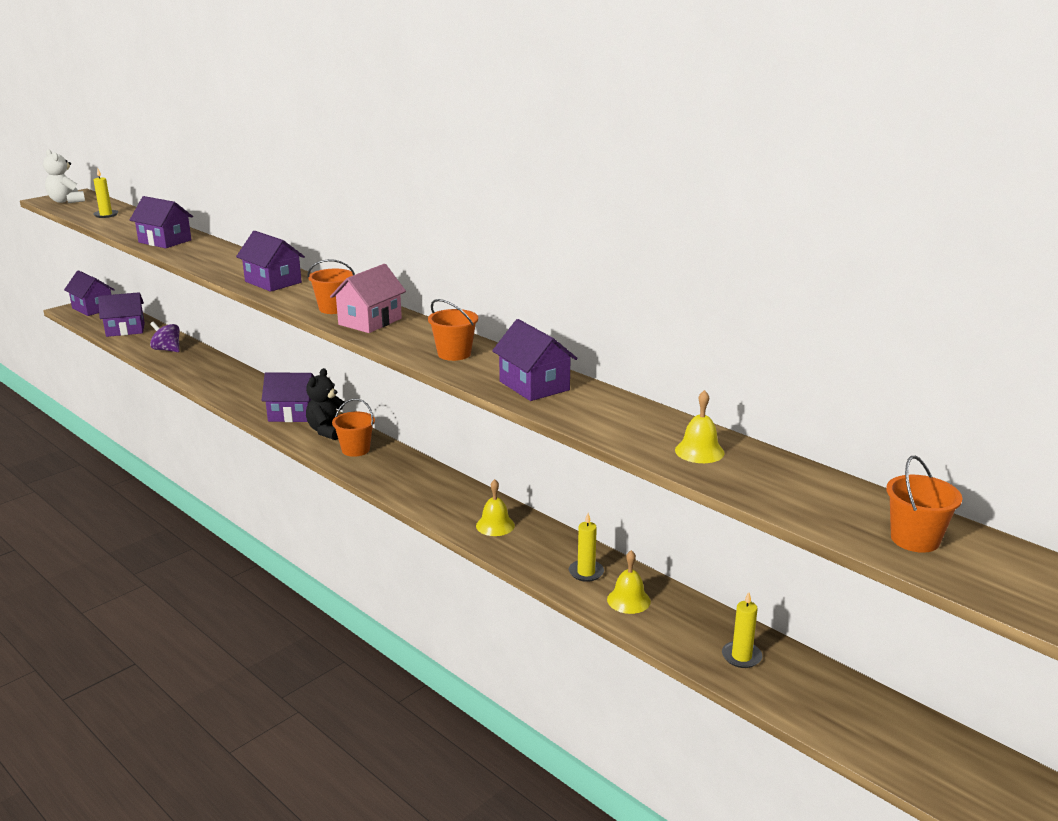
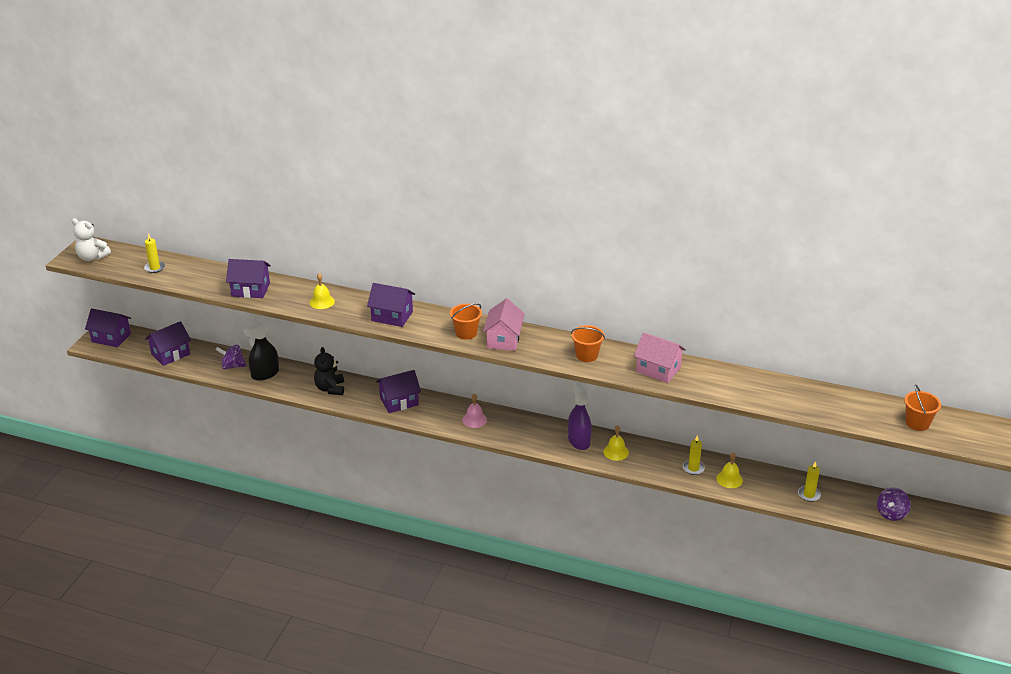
camera: 25 degrees left, 10 degrees up
black teddy bear [306,368,344,440] -> black teddy bear moved to [314,347,344,395]
orange bucket [332,398,375,457] -> pink bell [462,393,487,428]
purple house [492,319,578,401] -> pink house [634,332,686,383]
yellow bell [675,390,725,463] -> yellow bell moved to [310,273,335,309]
none -> black spray bottle [243,322,279,381]
none -> purple spray bottle [568,381,592,450]
none -> purple spinning top [877,488,911,521]

